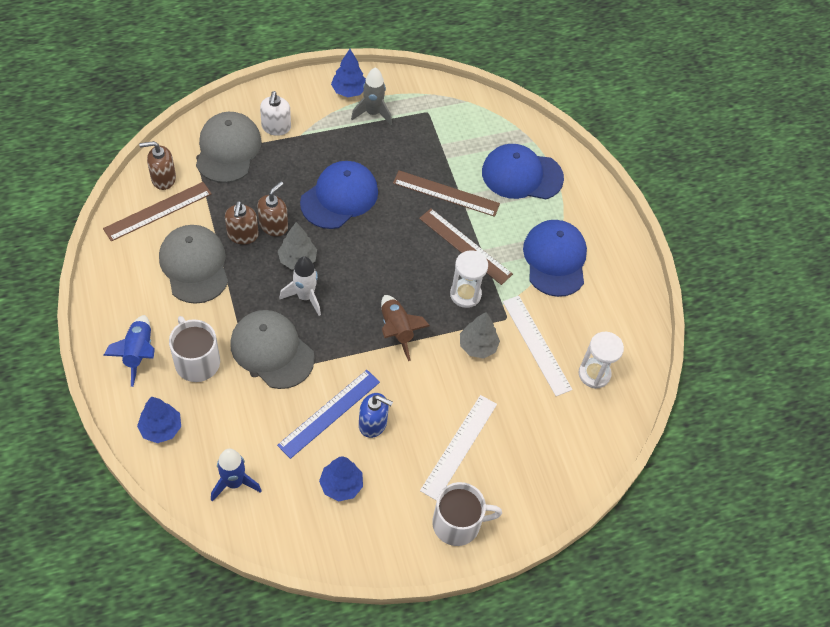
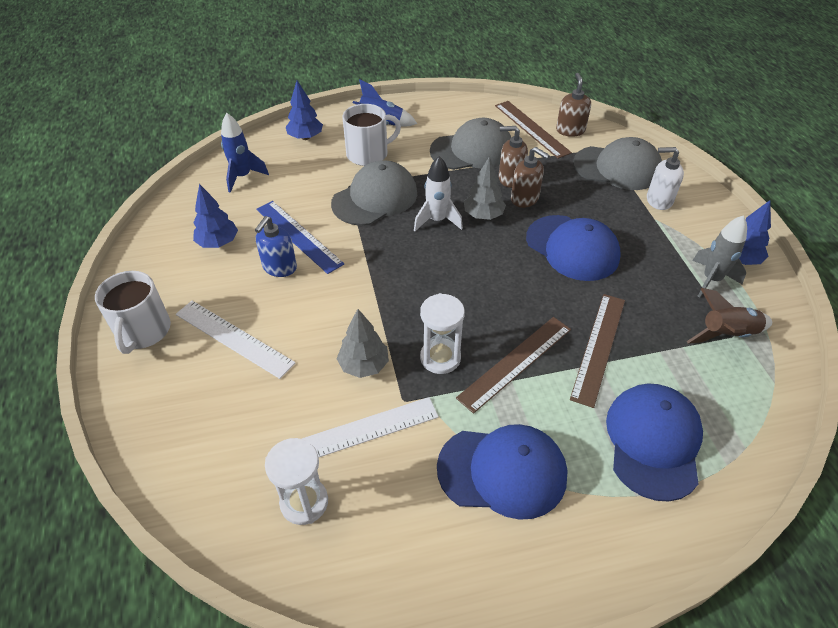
camera: 100 degrees right, 10 degrees down
brown rocket [381,295,430,361] -> brown rocket moved to [686,288,772,344]

